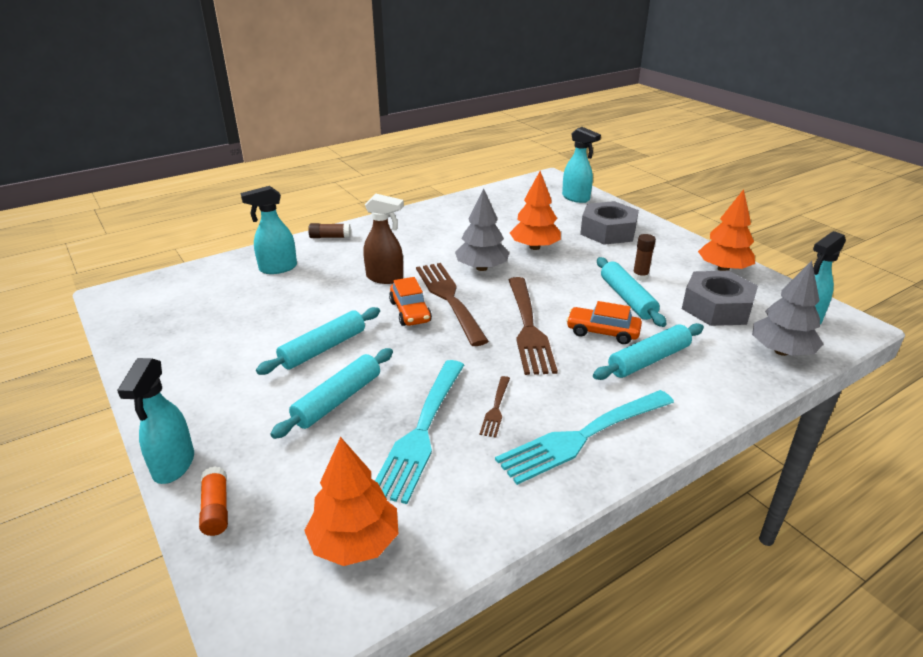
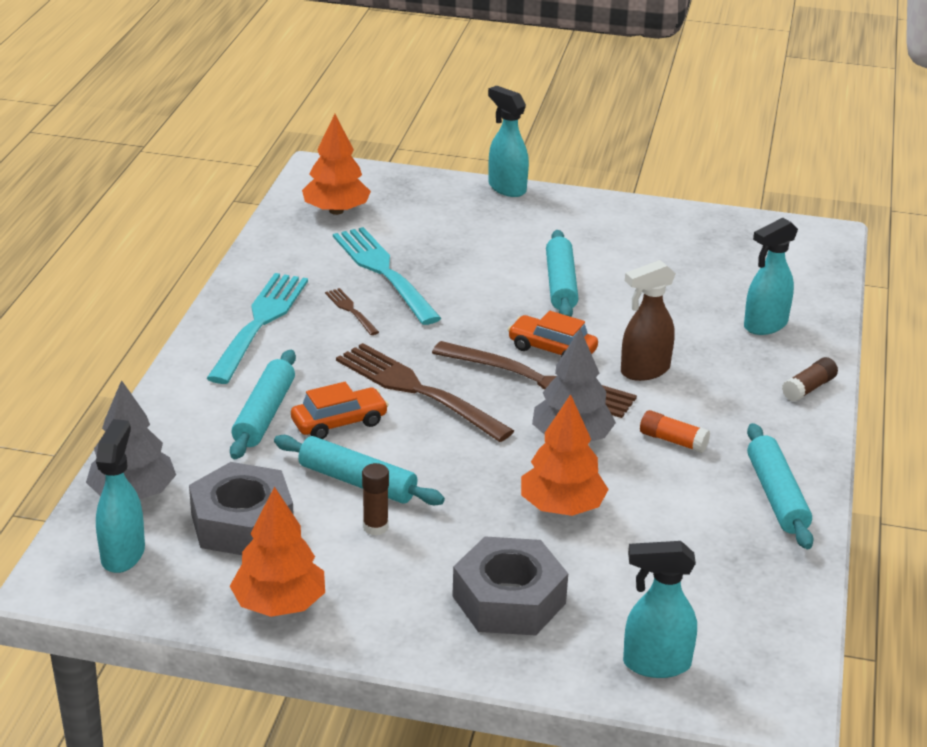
camera: 135 degrees right, 0 degrees up
orange glue stick [199,466,228,536] -> orange glue stick moved to [640,410,710,453]
turquoise spray bottle [241,186,297,274] -> turquoise spray bottle turned 150 degrees counterclockwise [744,217,798,335]
turquoise rolling pin [270,348,393,439] -> turquoise rolling pin moved to [747,423,814,549]

